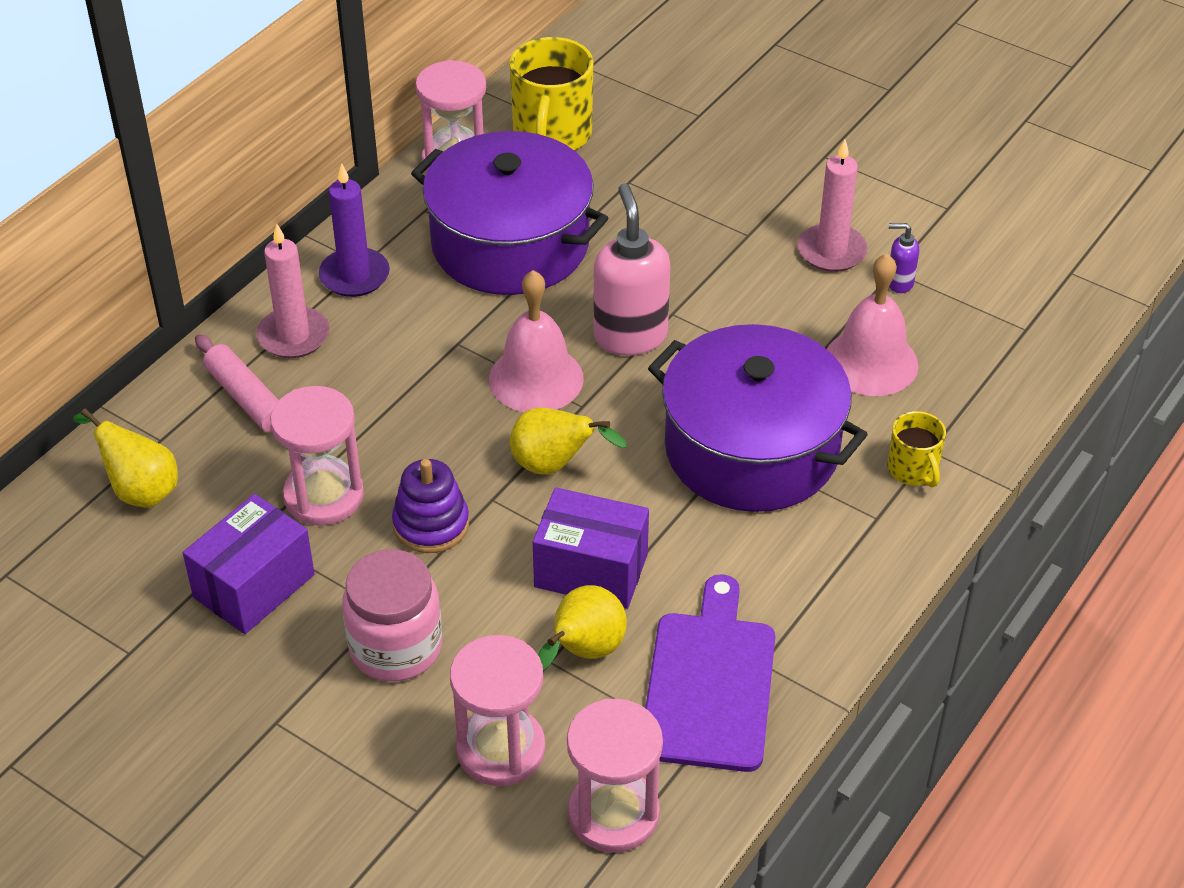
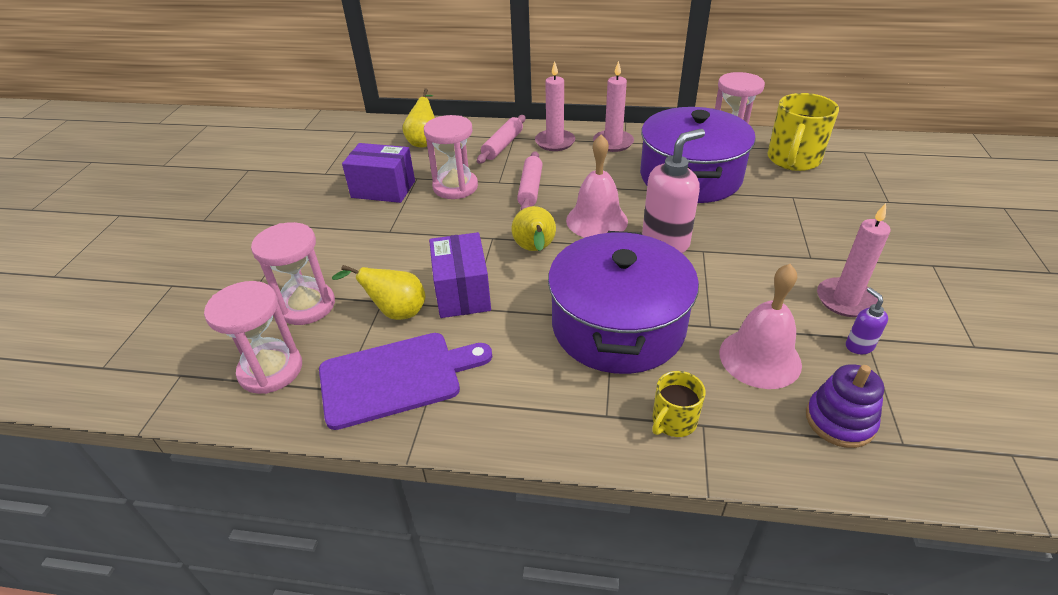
camera: 65 degrees right, 5 degrees down
purple candle [319,163,390,297] -> pink candle [593,61,634,152]
pink jar [342,549,442,682] -> none
purple stacking toy [392,459,469,553] -> purple stacking toy moved to [806,364,884,448]
yellow mug [509,37,593,150] -> yellow mug turned 45 degrees counterclockwise [767,93,839,171]
none -> pink rolling pin [517,151,543,210]

